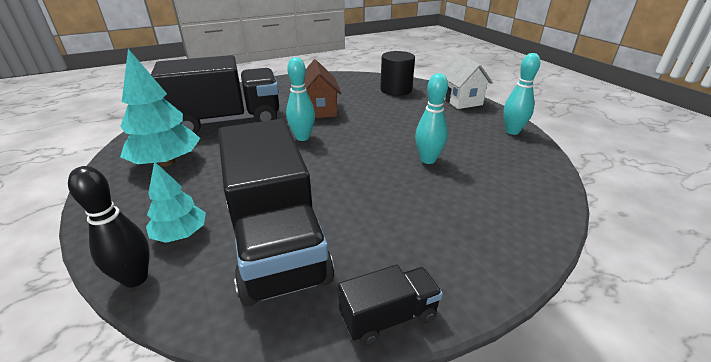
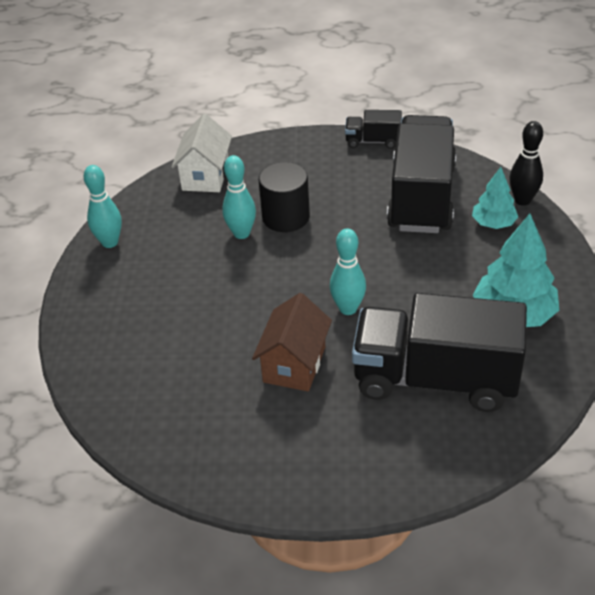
camera: 150 degrees left, 10 degrees up
black cylinder [380,51,415,96] -> black cylinder moved to [259,162,310,232]
white house [437,53,493,109] -> white house moved to [171,114,232,192]

